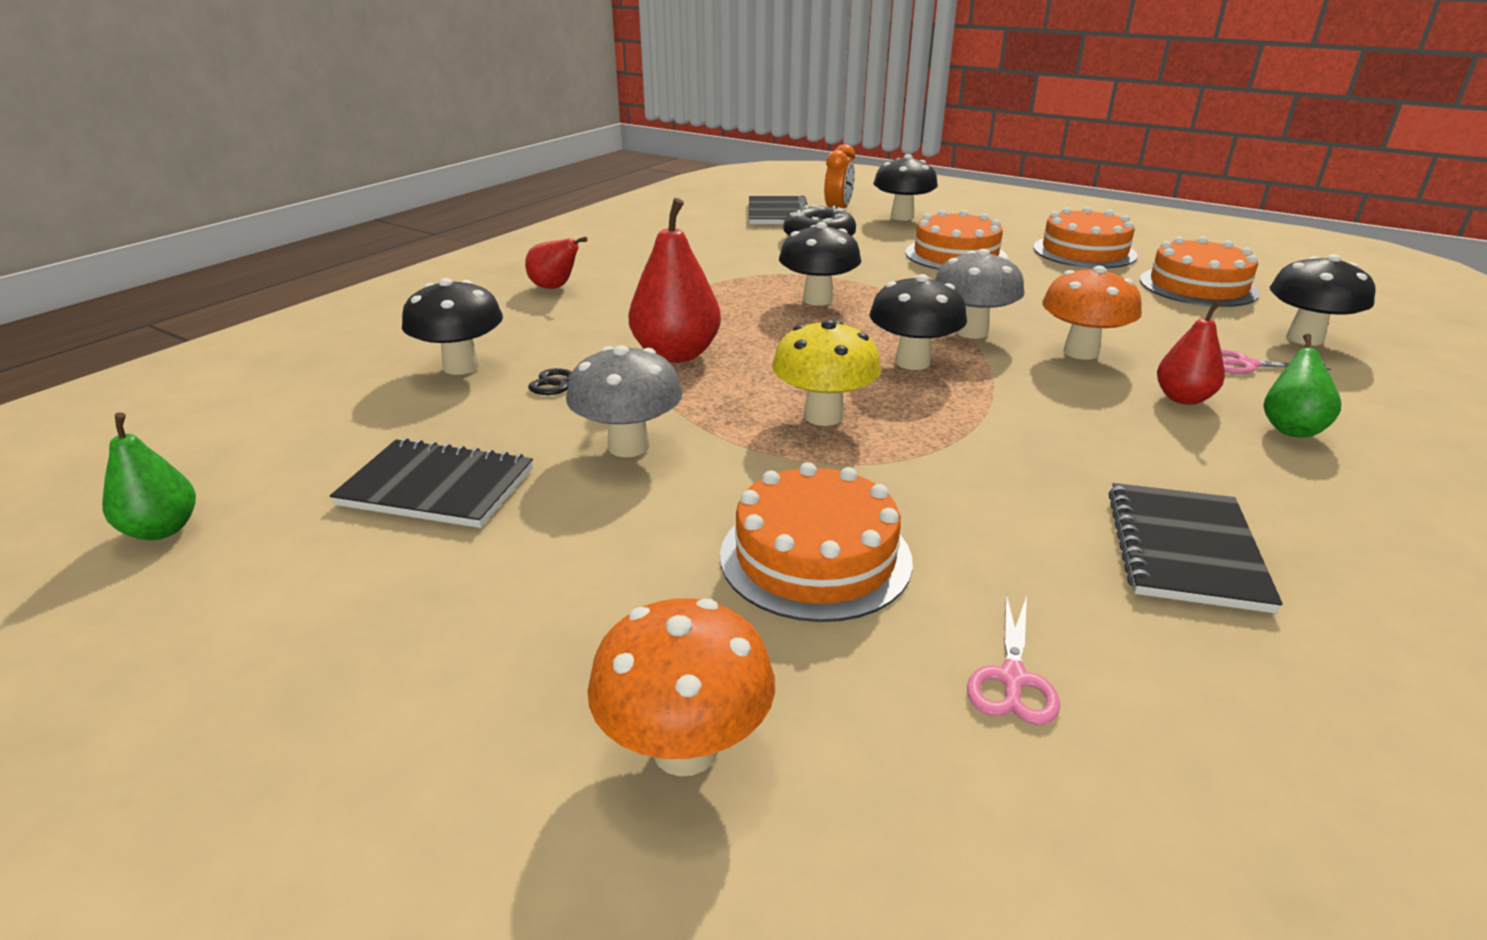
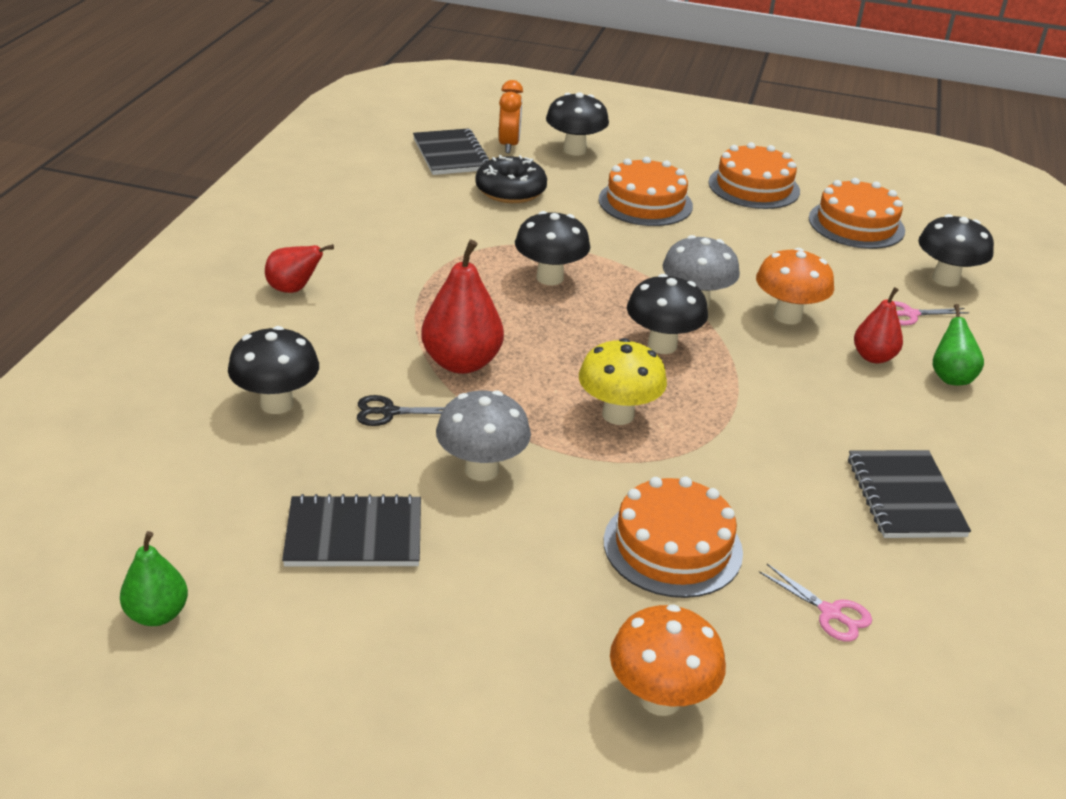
camera: 20 degrees left, 5 degrees up
pink scissors [967,593,1060,725] -> pink scissors turned 45 degrees counterclockwise [759,564,872,642]

